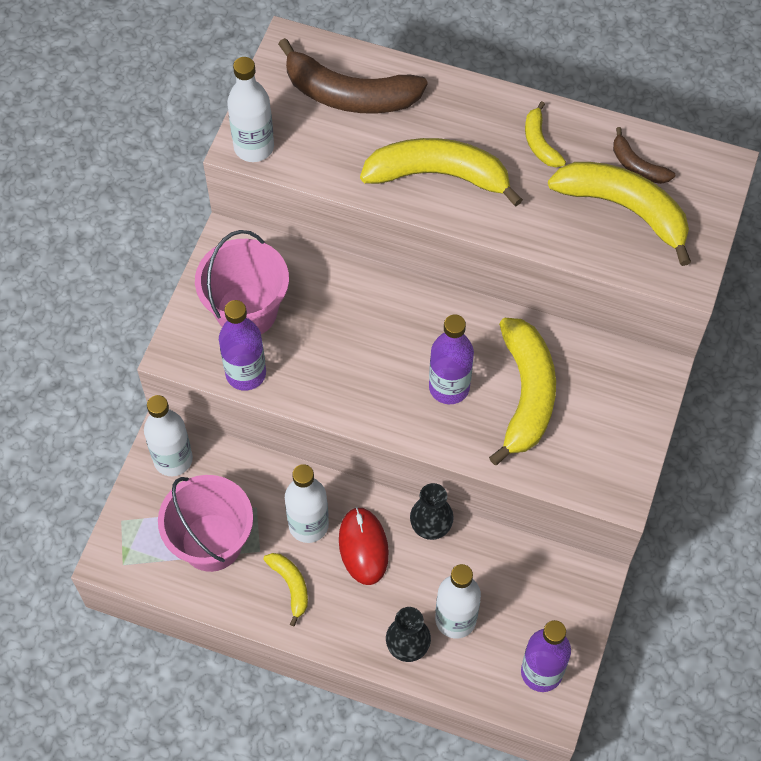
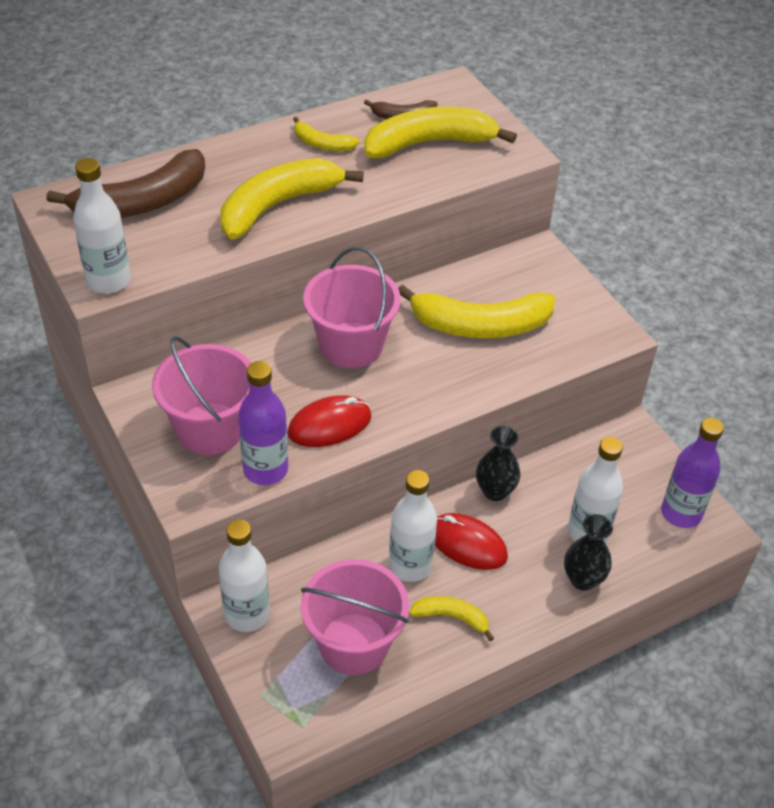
camera: 50 degrees left, 15 degrees down
purple bottle [429,314,474,404] -> none
yellow banana [489,318,556,465] -> yellow banana turned 135 degrees clockwise [398,285,555,338]
none -> red mouse [287,395,372,447]
none -> pink bucket [303,247,401,368]

